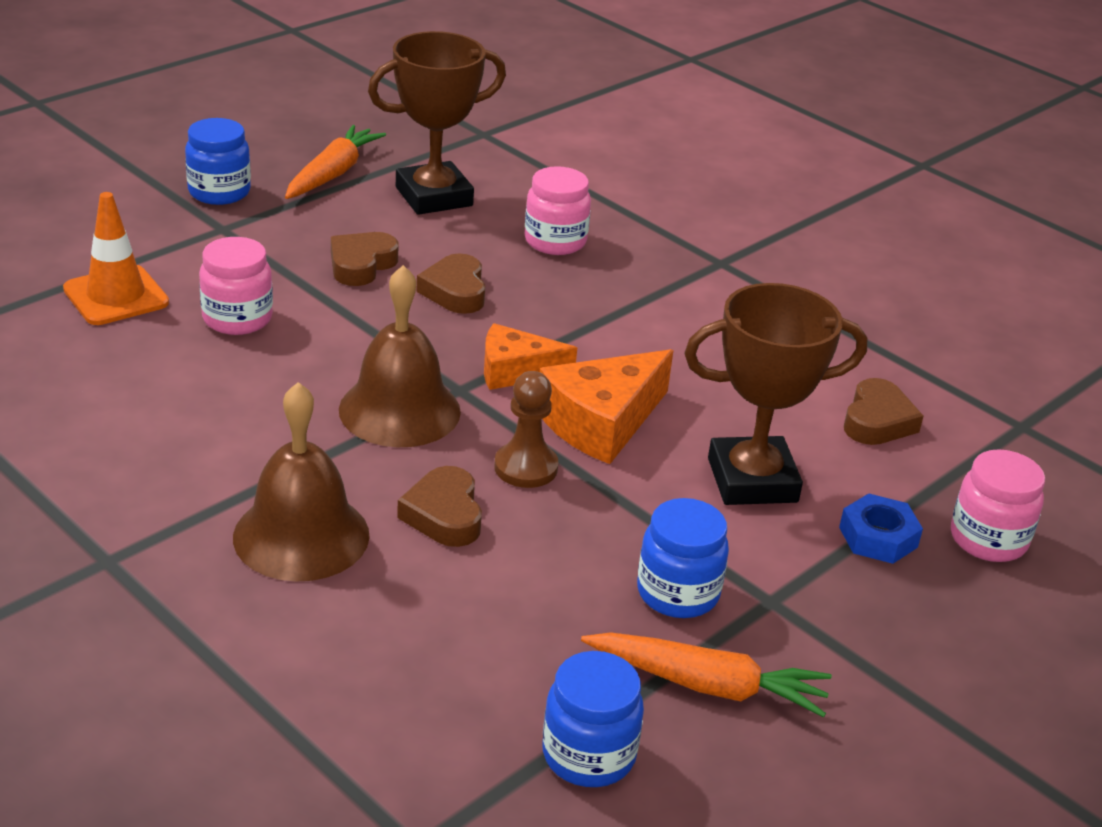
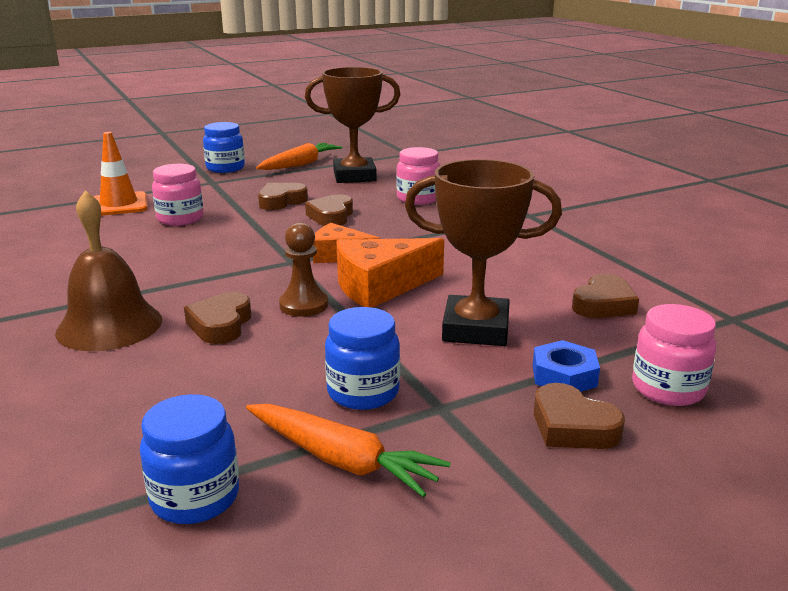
camera: 20 degrees right, 10 degrees down
brown bell [339,265,461,447] -> none
none -> brown heart [534,383,625,449]

